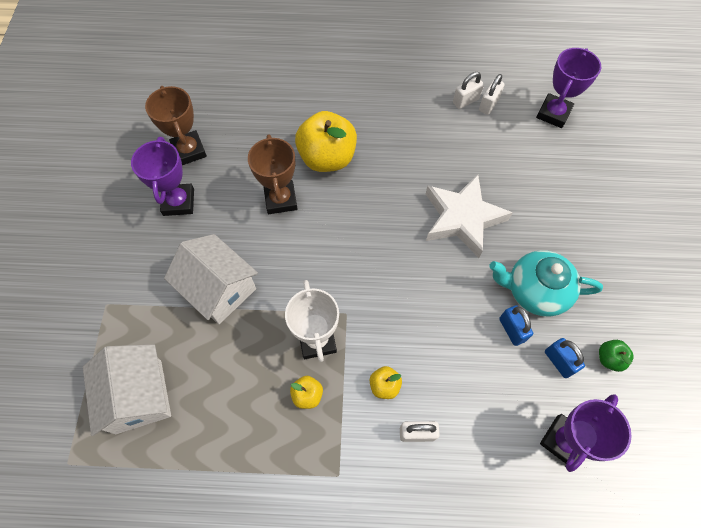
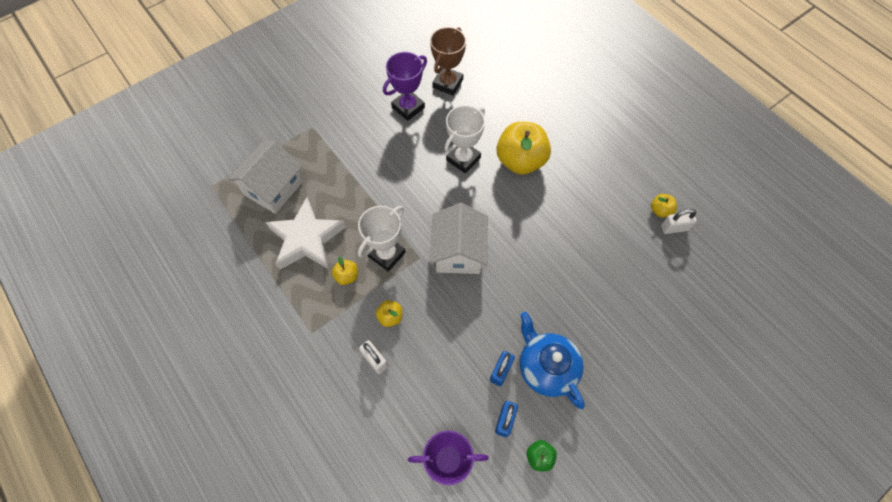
camera: 50 degrees right, 0 degrees up
white house [164,234,258,324] -> white house moved to [430,203,488,274]
brown trophy [248,134,297,214] -> white trophy [444,105,485,174]
white star [426,174,513,258] -> white star moved to [265,197,346,270]
white padlock [453,72,484,109] -> yellow apple [651,194,677,218]
turquoise teapot [489,250,603,316] -> blue teapot [520,312,585,409]
purple trophy [536,48,601,128] -> none

